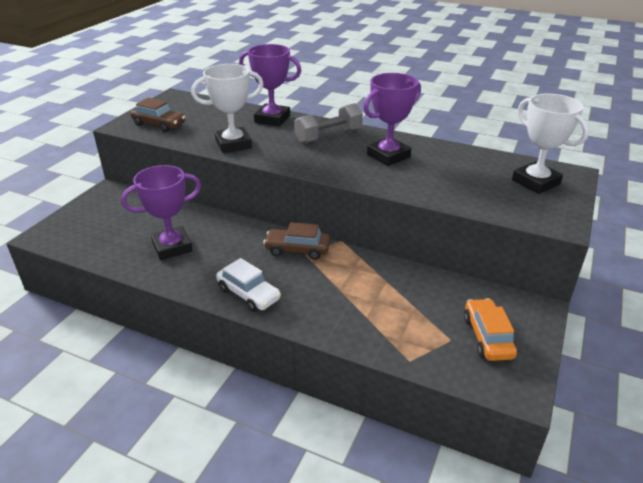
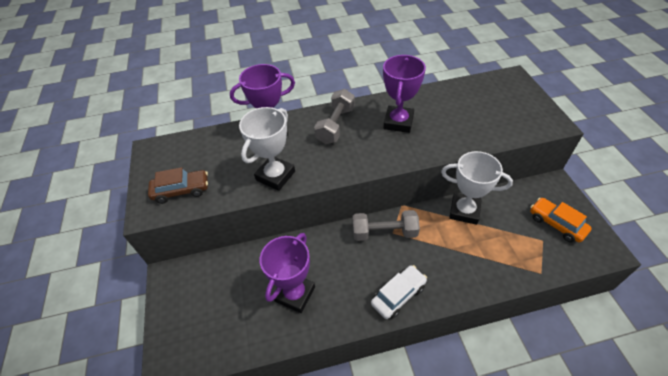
camera: 35 degrees left, 15 degrees up
white car [216,258,281,312] -> white car turned 45 degrees counterclockwise [371,265,427,319]
brown car [263,222,330,260] -> grey dumbbell [353,210,420,241]
white trophy [512,94,589,194] -> white trophy moved to [441,151,513,225]

